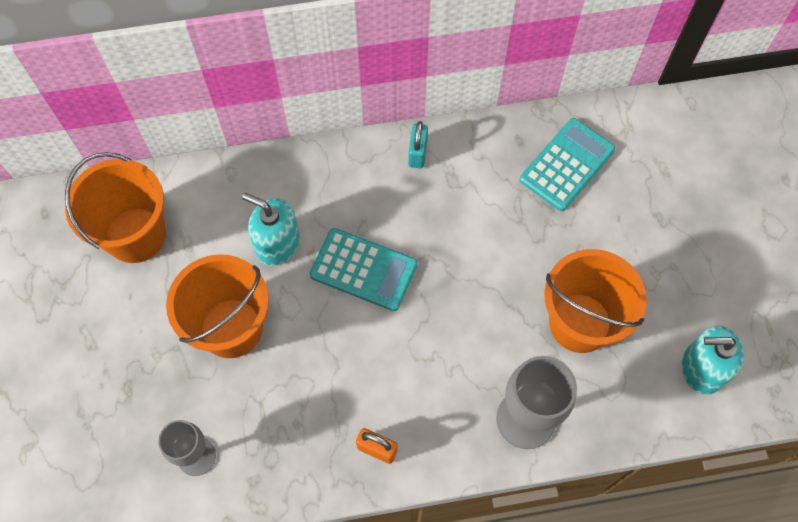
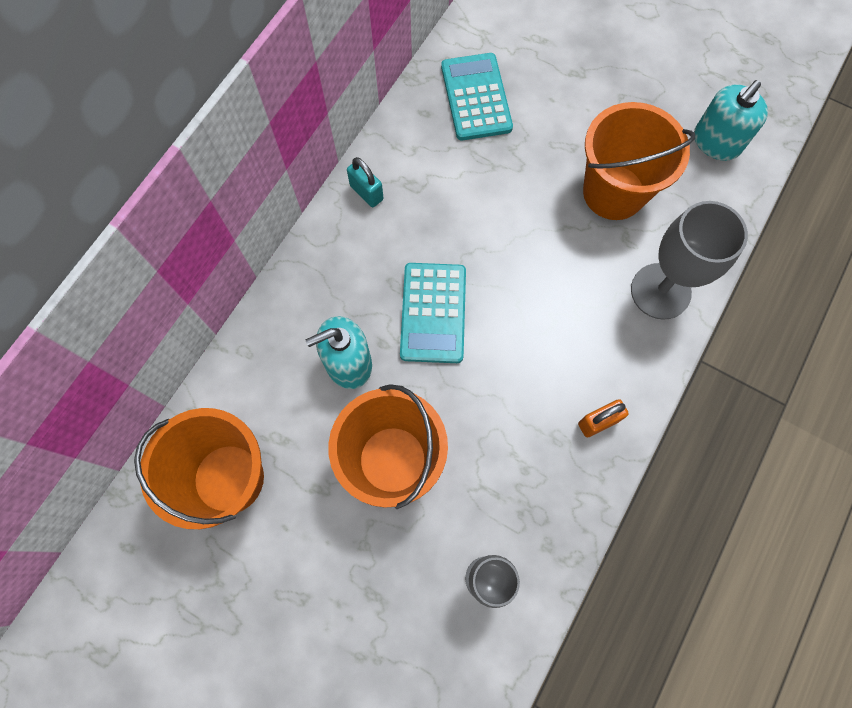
camera: 50 degrees left, 5 degrees up
turquoise calculator [310,228,418,311] -> turquoise calculator turned 120 degrees clockwise [400,263,466,363]

